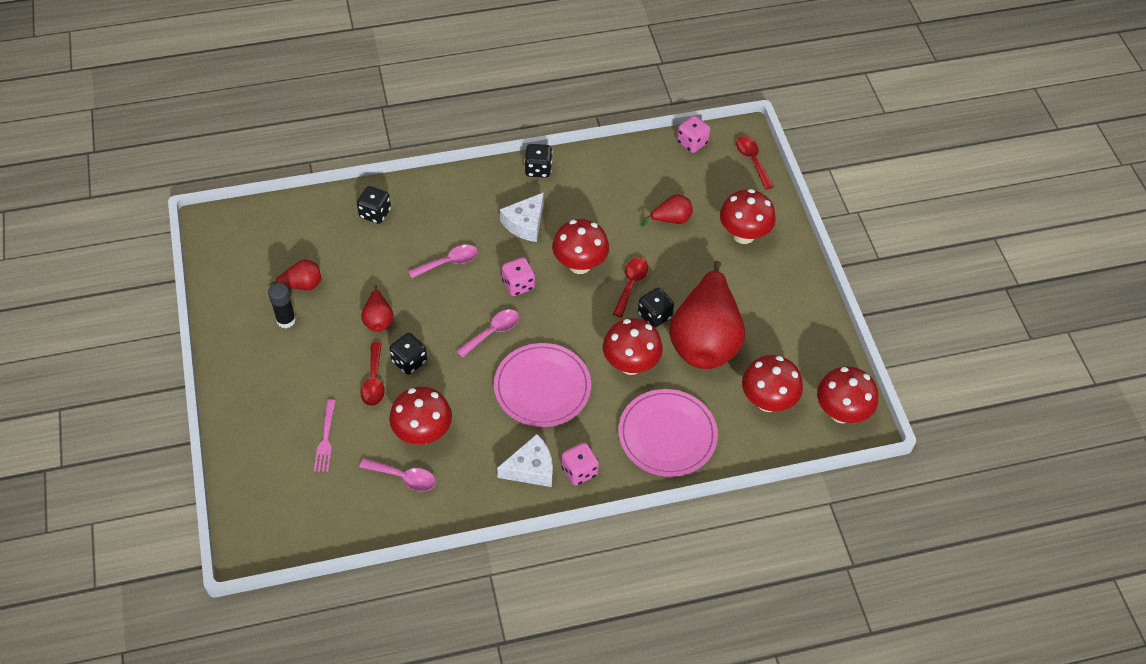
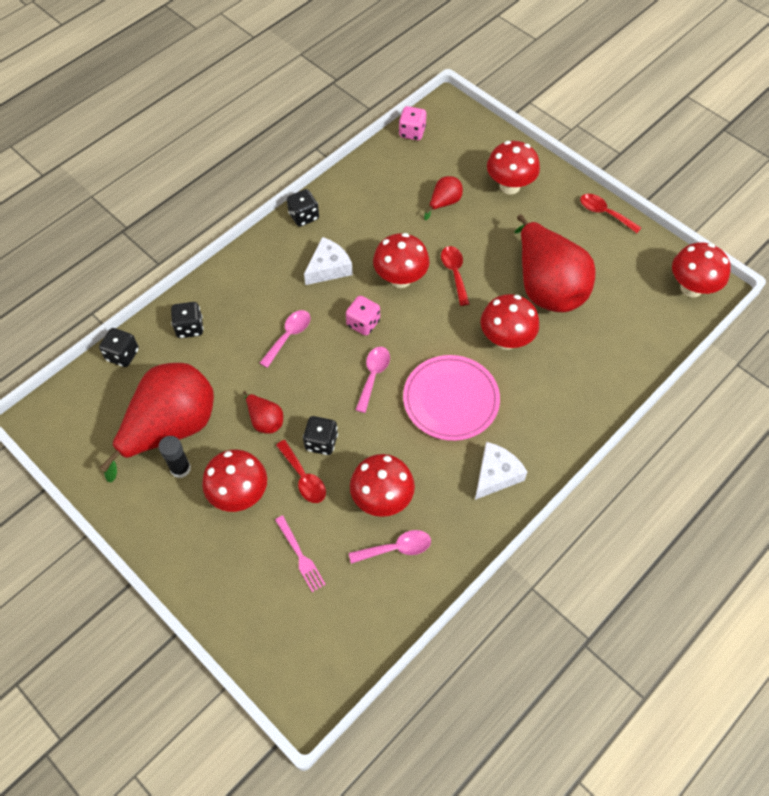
camera: 30 degrees left, 5 degrees up
red pear [268,259,321,290] -> red pear [100,363,214,483], size x2.33
white cheese [500,192,544,242] -> white cheese turned 135 degrees counterclockwise [304,237,353,285]
pink dice [561,442,599,486] -> none
pink plate [618,389,718,477] -> none
black dice [638,288,674,328] -> black dice moved to [99,328,139,367]
red spoon [736,136,774,189] -> red spoon moved to [580,194,642,233]
red mushroom [742,355,803,412] -> red mushroom moved to [202,450,267,512]

